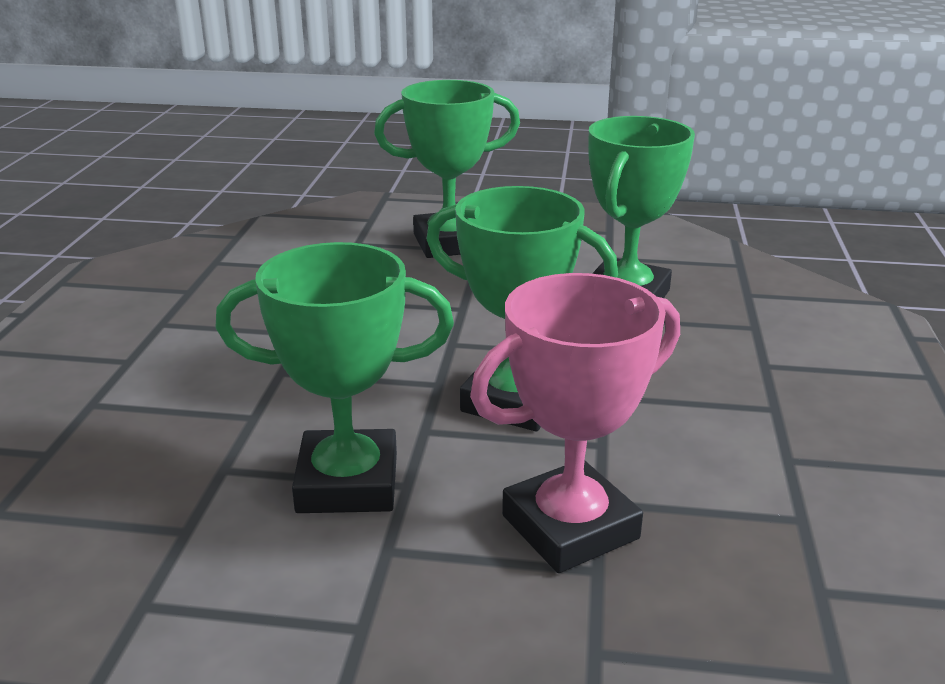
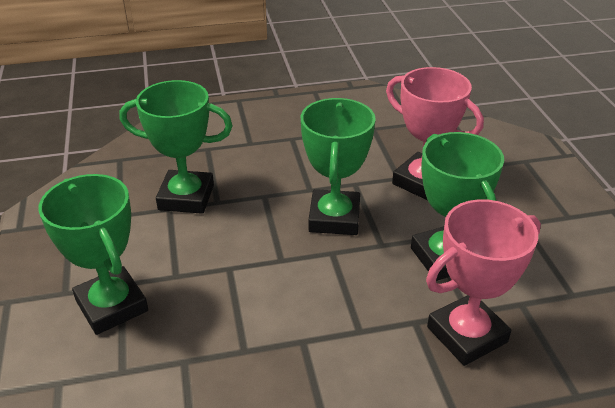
camera: 110 degrees left, 10 degrees up
none -> pink trophy [426,199,541,366]

